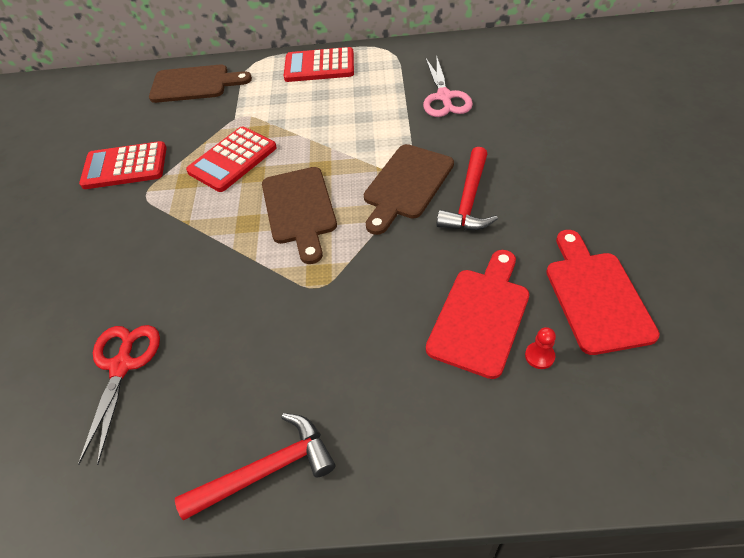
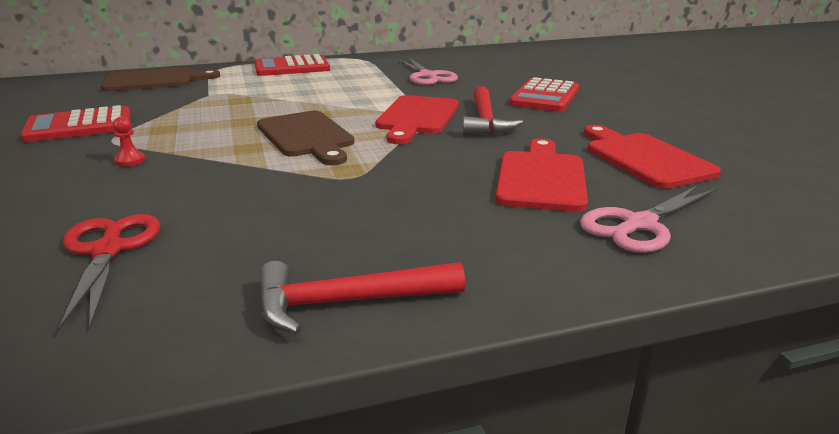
camera: 20 degrees left, 25 degrees down
red hammer [175,413,335,520] -> red hammer turned 150 degrees counterclockwise [259,261,465,334]
red calculator [186,126,277,192] -> red calculator moved to [509,77,579,112]
brown cutting board [364,144,454,235] -> red cutting board [375,95,459,144]
red pawn [525,327,556,369] -> red pawn moved to [113,117,145,166]
none -> pink scissors [580,185,717,253]

